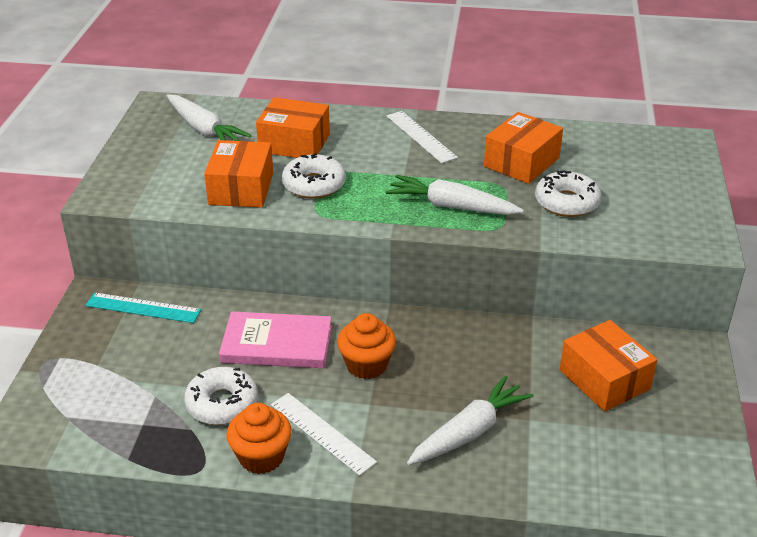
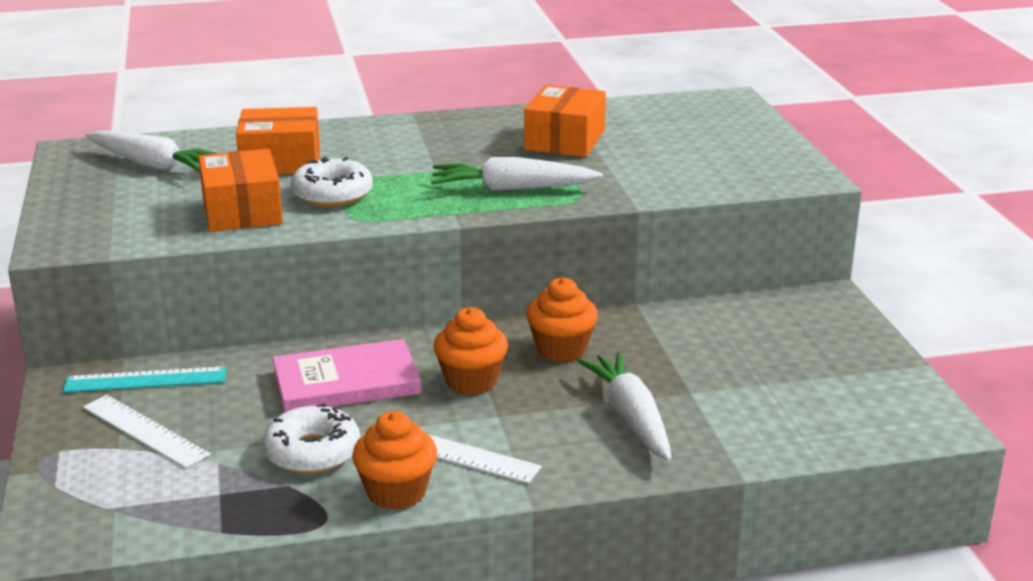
camera: 20 degrees left, 10 degrees down
white ruler [386,111,458,163] -> white ruler moved to [83,395,210,468]
white carrot [407,375,534,465] -> white carrot turned 45 degrees counterclockwise [577,352,672,461]
white donut [535,171,602,217] -> none
orange box [560,320,657,412] -> none
none -> orange cupcake [526,277,598,362]

